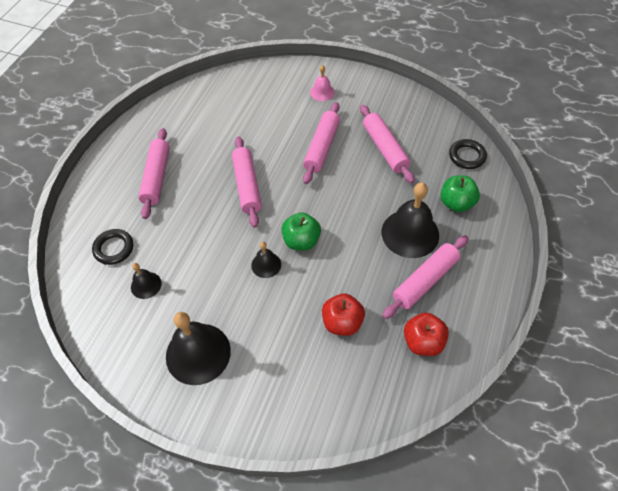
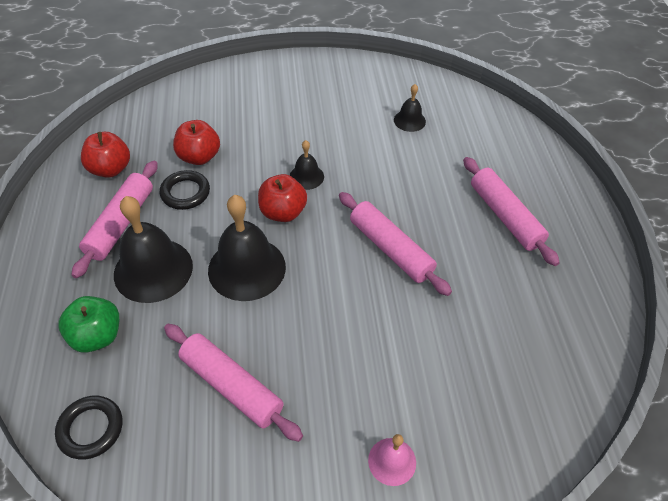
camera: 150 degrees right, 5 degrees down
black ring [92,229,133,265] -> black ring moved to [160,170,210,210]
black bell [166,312,231,385] -> black bell moved to [208,195,286,301]
green apple [282,212,321,250] -> red apple [258,174,307,222]
pink rolling pin [303,102,340,184] -> none

